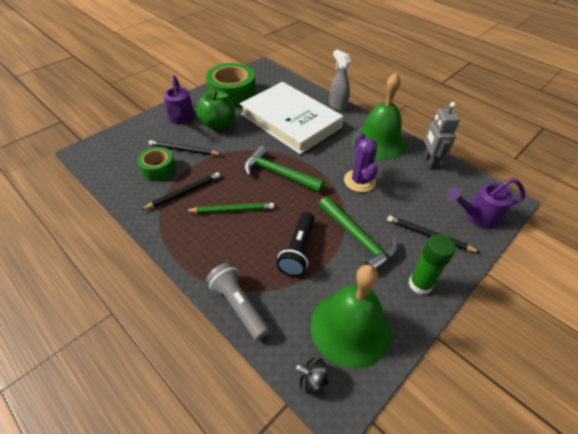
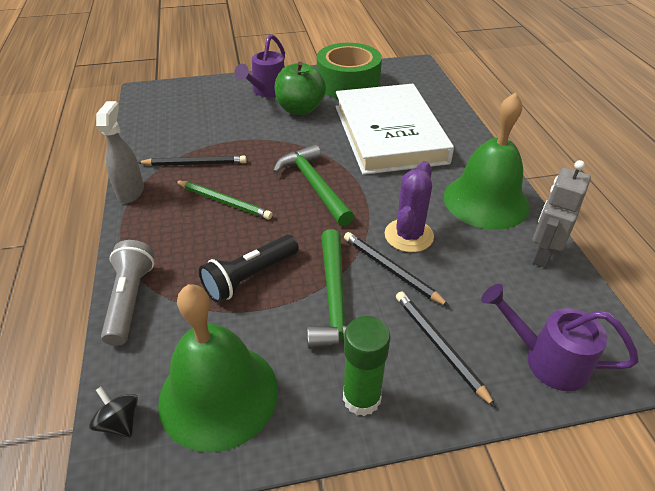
camera: 35 degrees right, 5 degrees down
green tape [137,147,176,181] -> none
black pencil [149,140,223,155] -> black pencil moved to [344,232,450,307]
grey spray bottle [329,50,351,111] -> grey spray bottle moved to [96,101,144,203]

